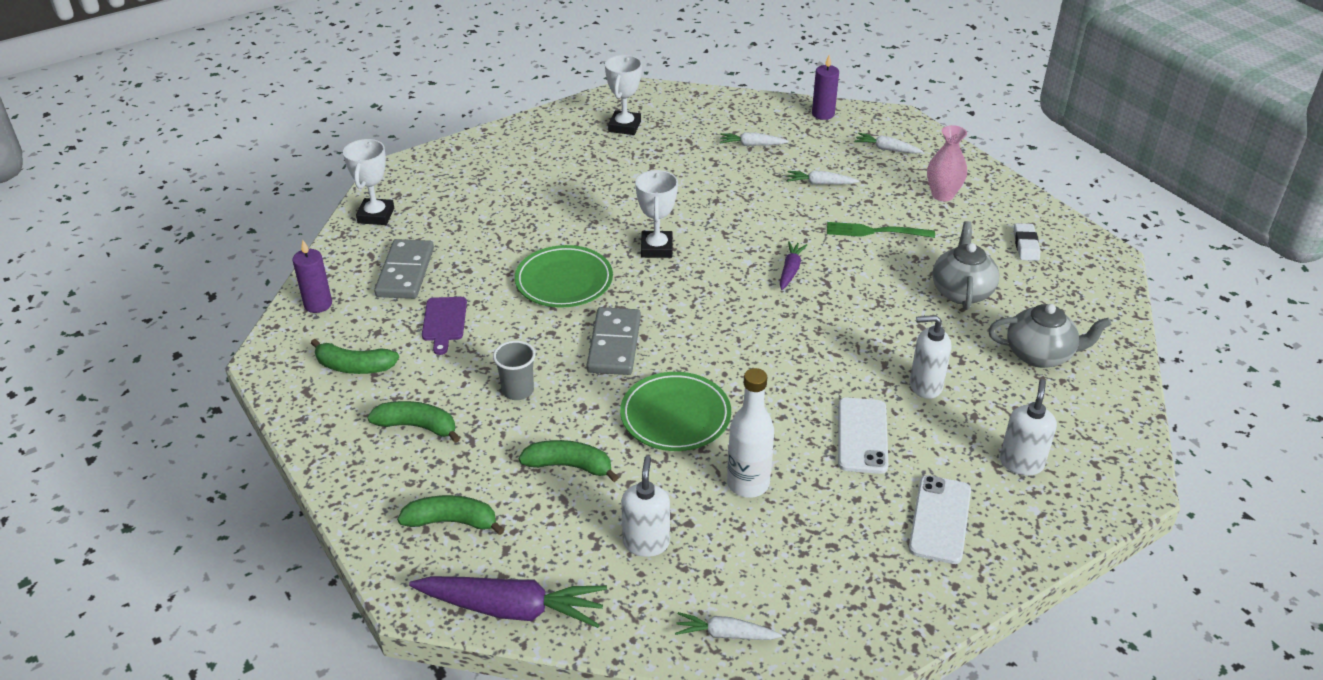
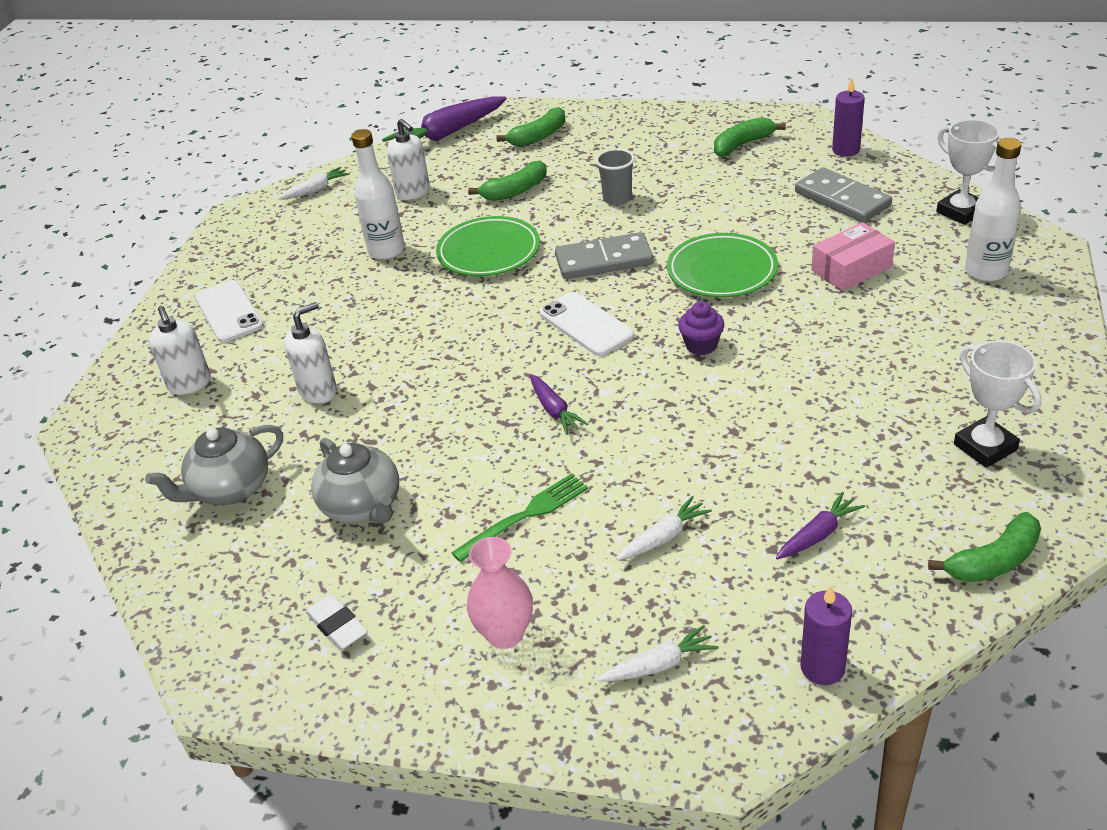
camera: 140 degrees right, 0 degrees up
green banana [367,401,460,443] -> green banana moved to [928,512,1041,582]
purple cutting board [422,297,467,355] -> none
grey domino [587,307,641,375] -> grey domino turned 60 degrees counterclockwise [555,232,654,279]
white trophy [635,170,678,258] -> purple cupcake [678,301,724,355]
white carrot [720,132,789,146] -> purple carrot [776,492,865,560]
white phone [838,398,888,474] -> white phone moved to [540,292,634,356]
none -> pink box [812,222,895,291]
none -> white bottle [965,138,1021,282]

